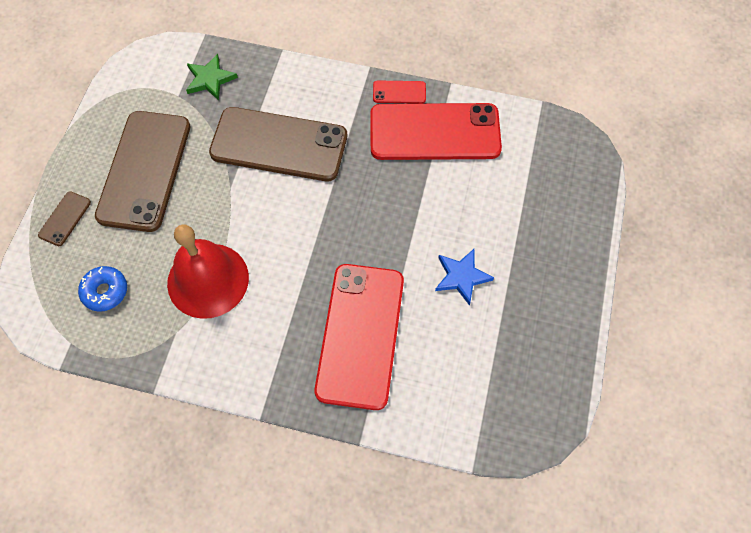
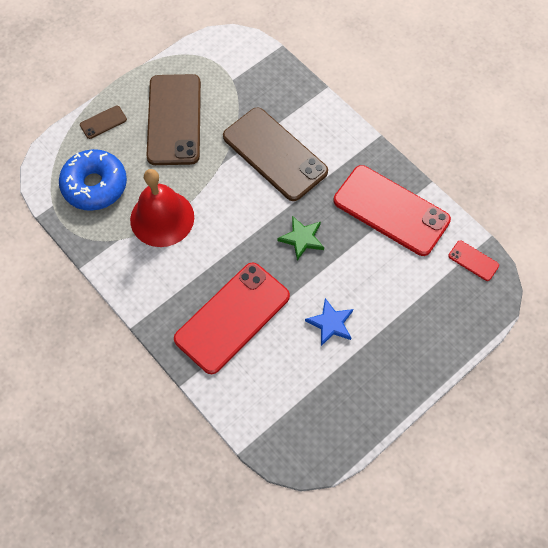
camera: 35 degrees right, 0 degrees up
blue donut [78,266,127,312] -> blue donut [59,149,127,211], size x1.83
brown phone [95,111,190,232] -> brown phone turned 45 degrees counterclockwise [147,74,201,165]
green star [186,54,238,100] -> green star moved to [278,216,324,260]
red phone [373,81,426,104] -> red phone moved to [448,240,499,281]

